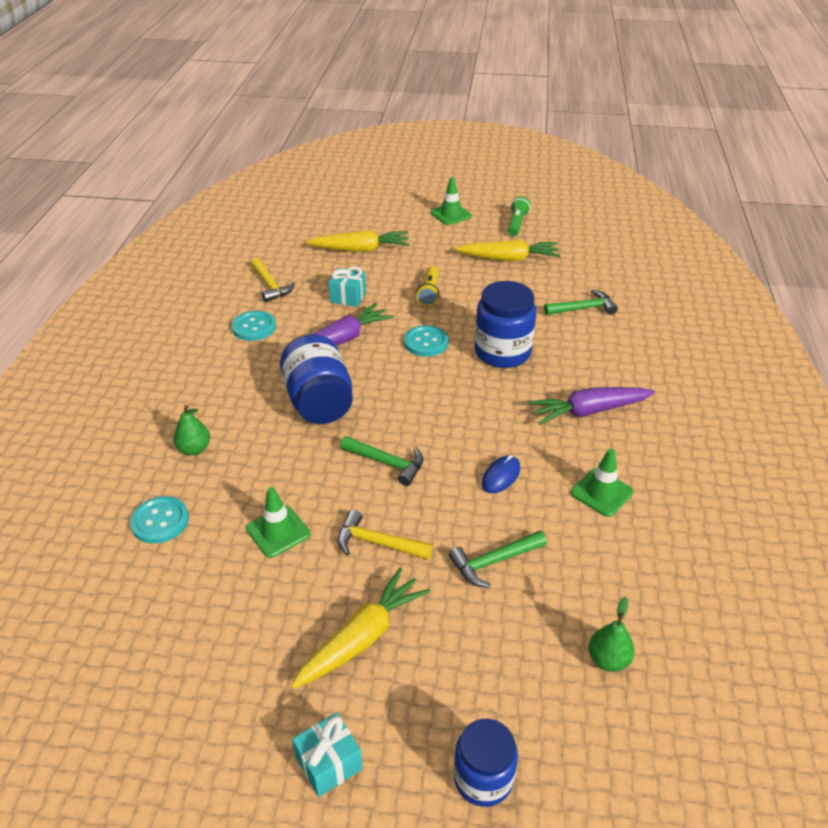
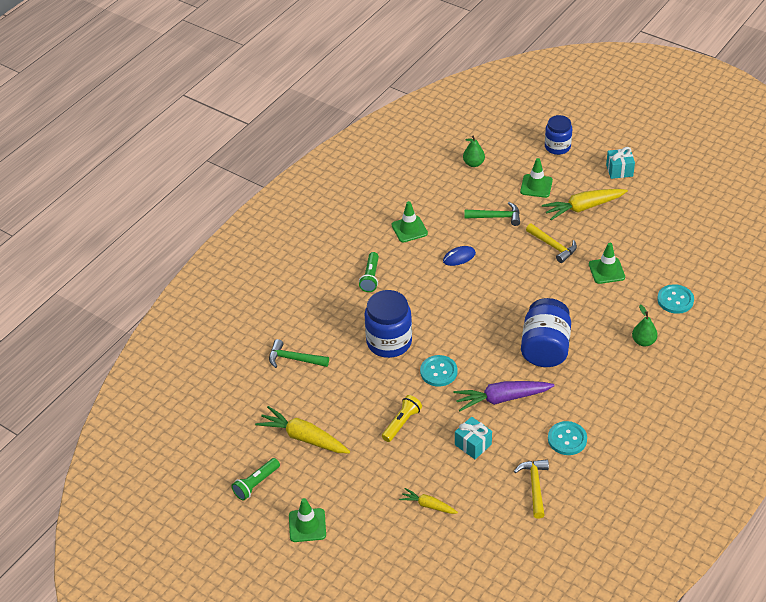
camera: 150 degrees left, 5 degrees up
yellow carrot [306,230,410,252] -> yellow carrot [399,488,458,514], size x0.57
green hammer [340,436,423,486] -> none
purple carrot [528,387,655,425] -> green flashlight [359,252,379,292]
none -> green traffic cone [520,158,553,198]

